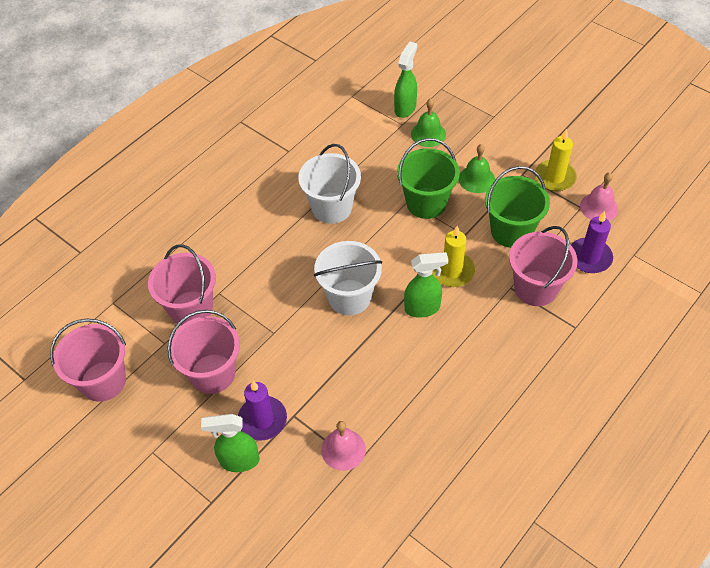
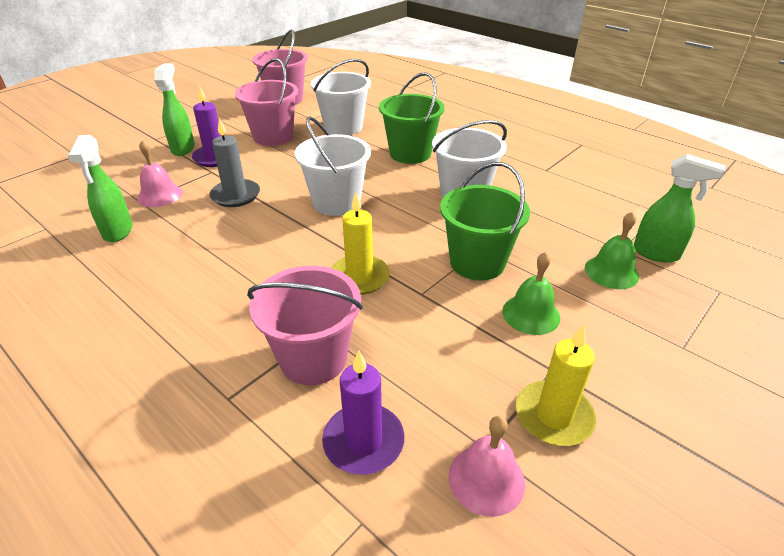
camera: 90 degrees right, 15 degrees down
pink bucket [148,244,216,326] -> white bucket [311,59,371,135]
green spray bottle [404,252,448,318] -> green spray bottle moved to [68,135,133,242]
green bucket [485,166,550,248] -> green bucket moved to [379,72,445,164]
none -> grey candle [209,118,260,207]

